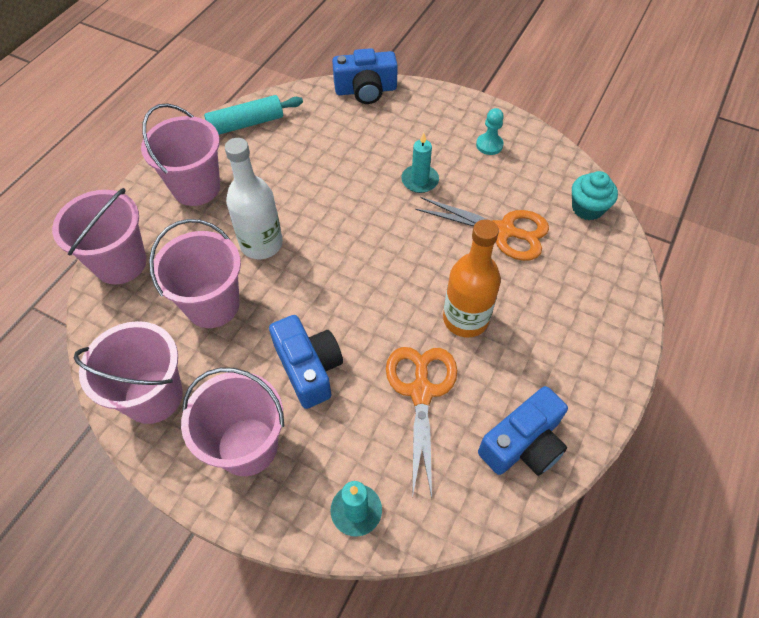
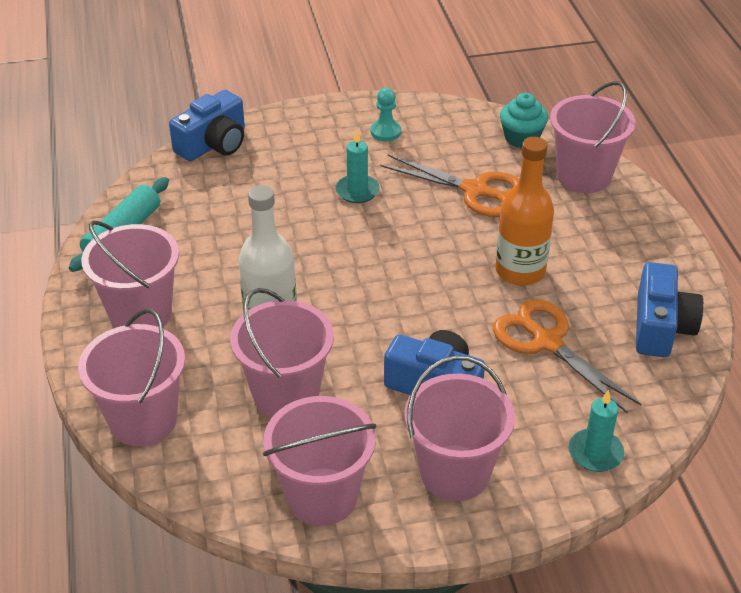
camera: 40 degrees left, 15 degrees down
orange scissors [415,197,549,261] -> orange scissors turned 45 degrees clockwise [380,155,519,217]
none -> pink bucket [550,81,635,193]

